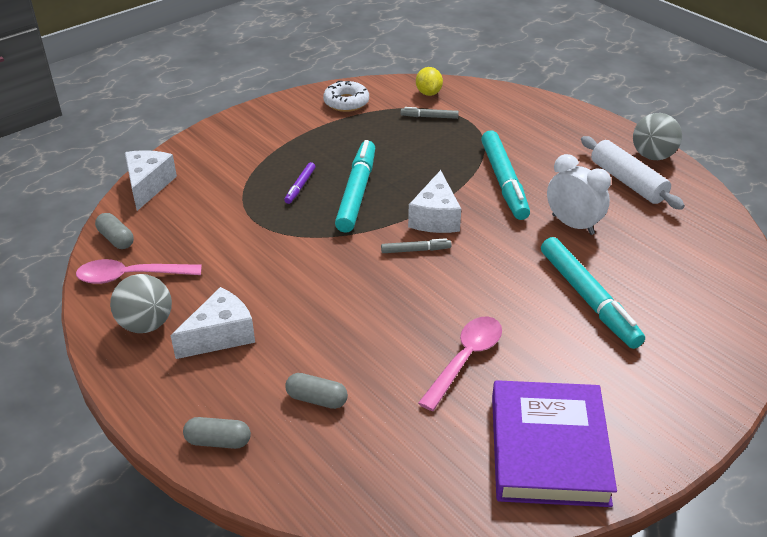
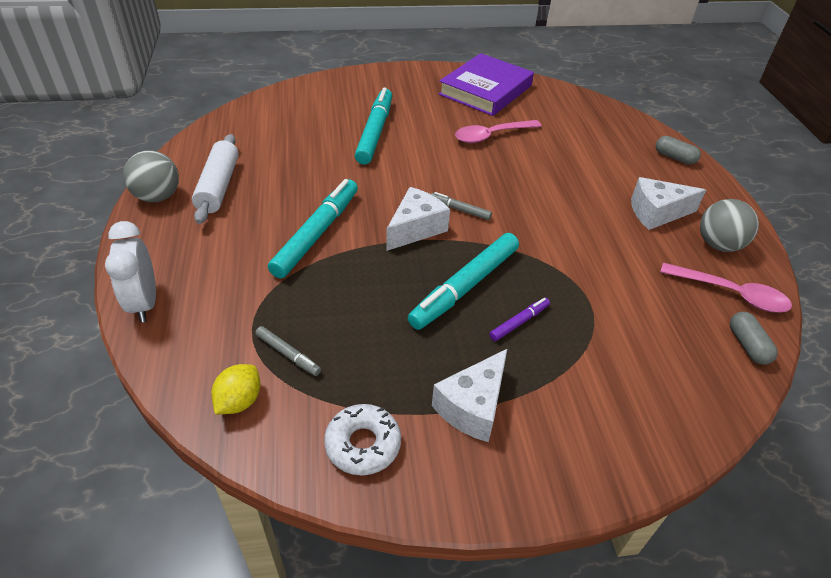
camera: 150 degrees left, 5 degrees up
white cheese [125,150,177,211] -> white cheese moved to [432,349,507,442]
grey capsule [285,373,348,409] -> none
white clock [547,154,611,235] -> white clock moved to [105,221,156,322]

